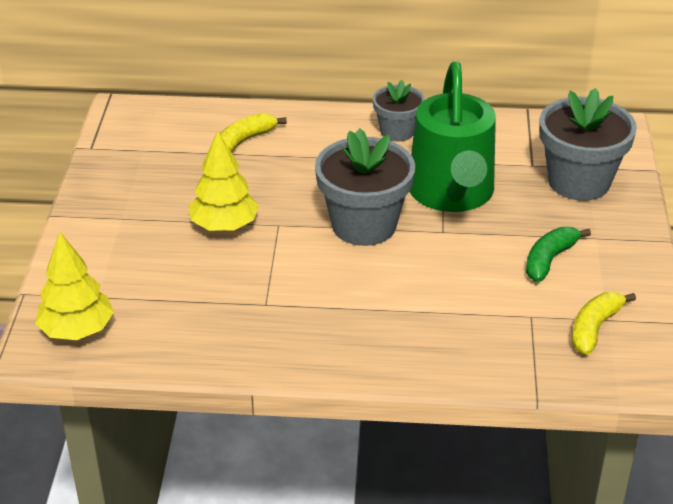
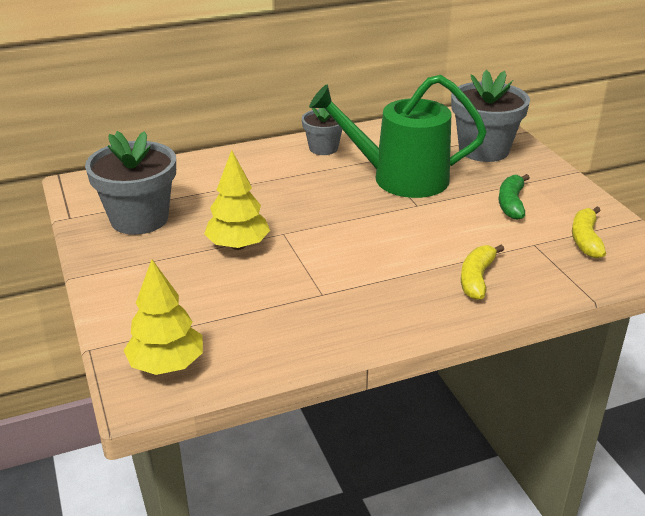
camera: 25 degrees left, 5 degrees down
yellow banana [220,113,287,153] -> yellow banana moved to [461,245,504,300]
grey flower pot [315,128,415,246] -> grey flower pot moved to [85,131,176,235]
green watering can [410,62,496,212] -> green watering can turned 120 degrees clockwise [309,75,487,198]

